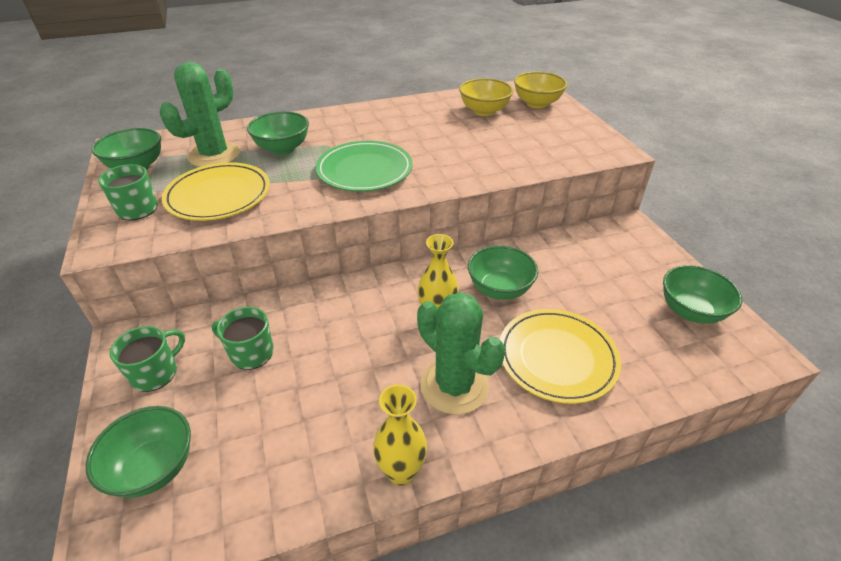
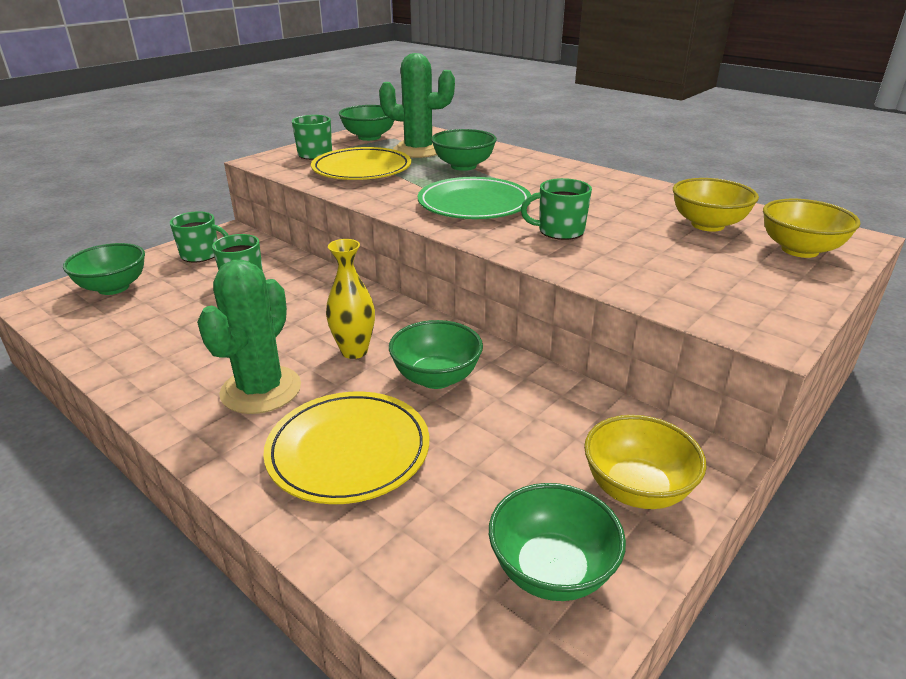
camera: 60 degrees right, 10 degrees down
yellow vase [373,385,427,486] -> none
none -> green mug [521,178,592,240]
none -> yellow bowl [584,415,707,509]

